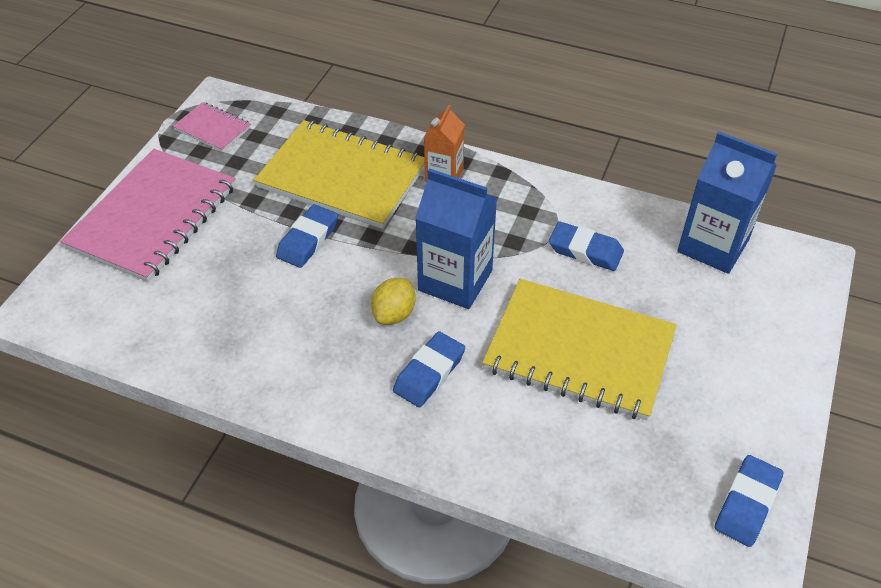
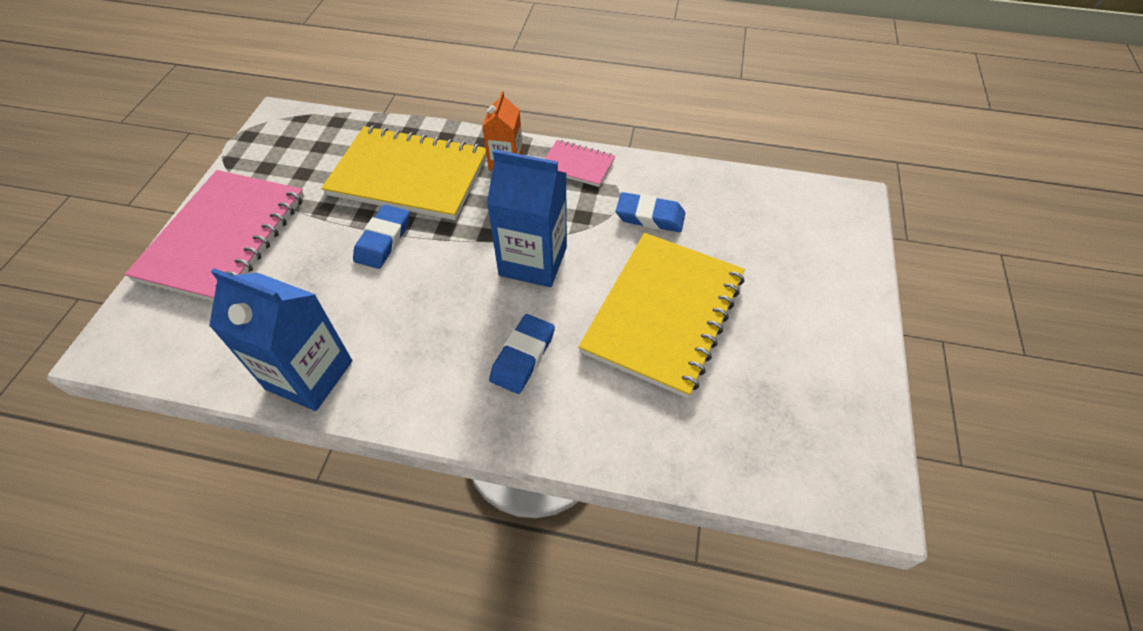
camera: 10 degrees left, 5 degrees up
pink notebook [173,102,251,152] -> pink notebook moved to [545,140,615,187]
yellow lemon [371,278,416,325] -> none
yellow notebook [482,279,677,421] -> yellow notebook turned 75 degrees counterclockwise [578,233,745,398]
blue carton [677,131,777,274] -> blue carton moved to [209,268,352,411]
blue eraser [714,455,783,547] -> none

